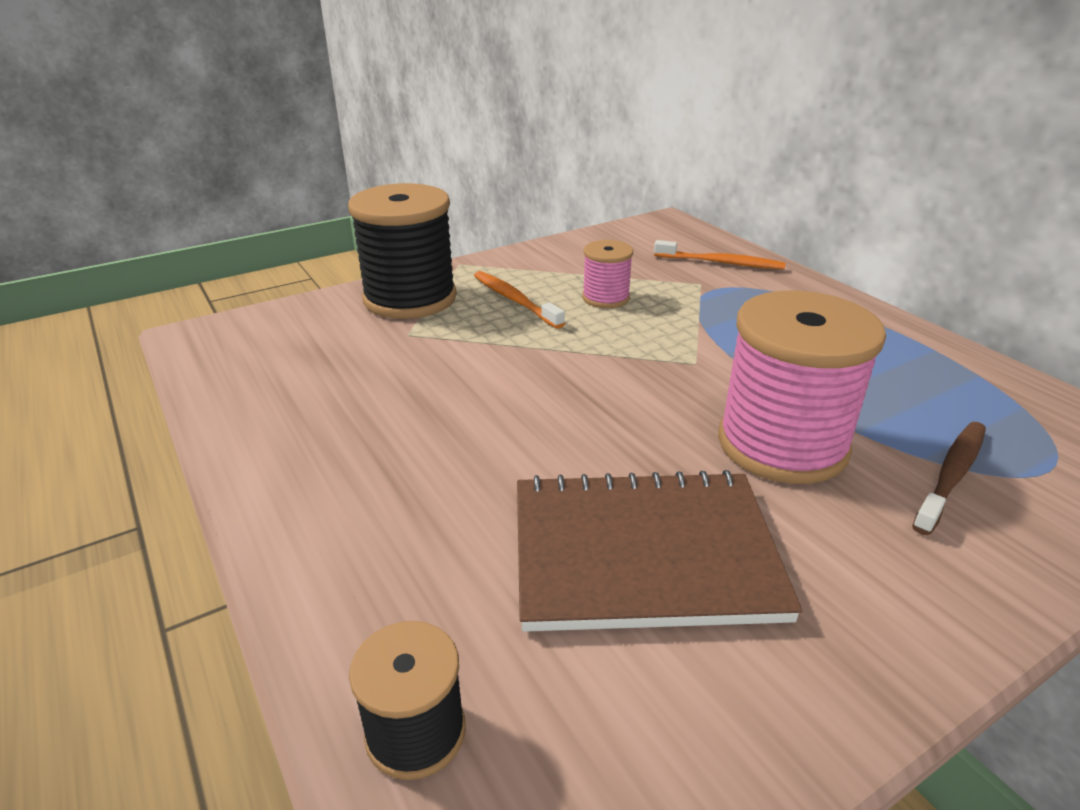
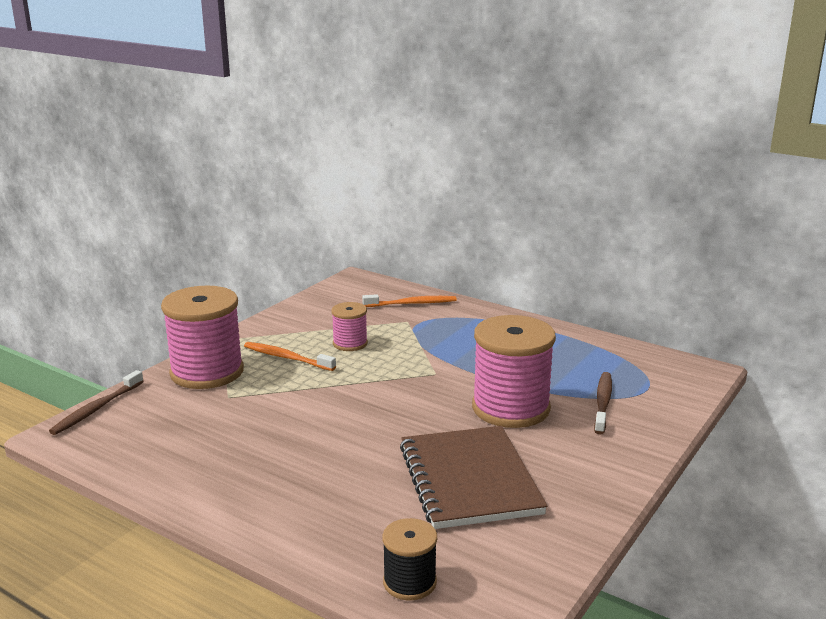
camera: 25 degrees left, 10 degrees down
black spool [348,183,457,319] -> pink spool [161,286,244,389]
brown notebook [517,470,802,632] -> brown notebook turned 75 degrees counterclockwise [400,426,547,529]
none -> brown toothbrush [49,370,144,435]

